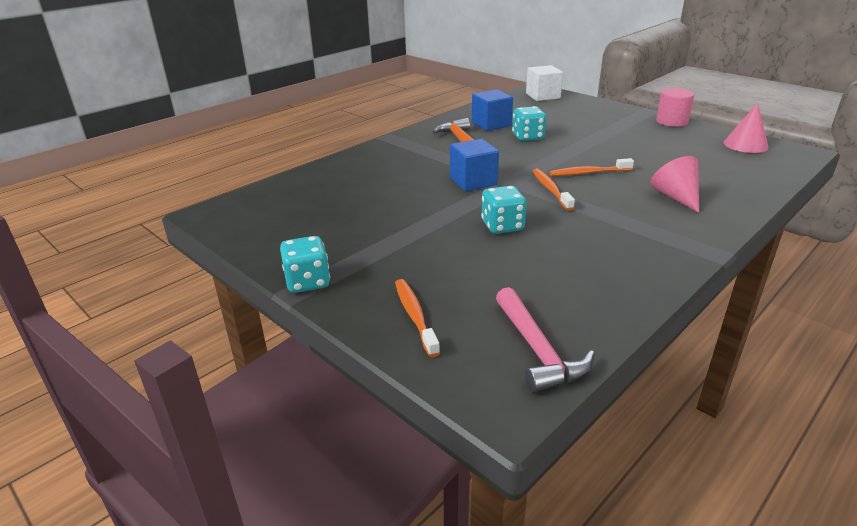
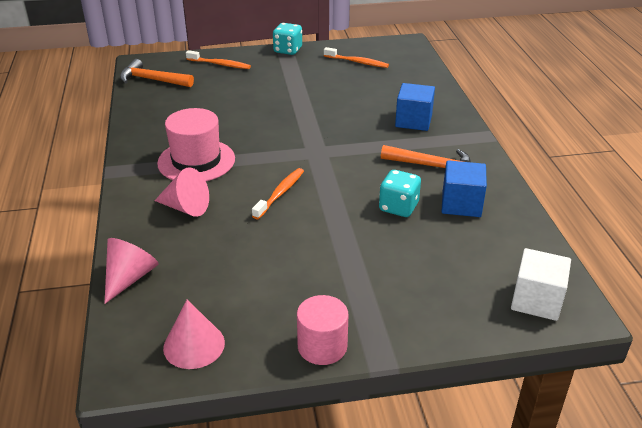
camera: 125 degrees right, 5 degrees up
blue cube [450,139,499,191] -> blue cube moved to [395,83,435,131]
turquoise dice [481,186,527,234] -> none
pink hammer [496,287,594,393] -> orange hammer [120,59,194,87]
orange toothbrush [533,169,575,211] -> orange toothbrush moved to [324,47,389,68]
none -> pink cone [104,238,158,304]
none -> pink hat [157,108,235,181]

